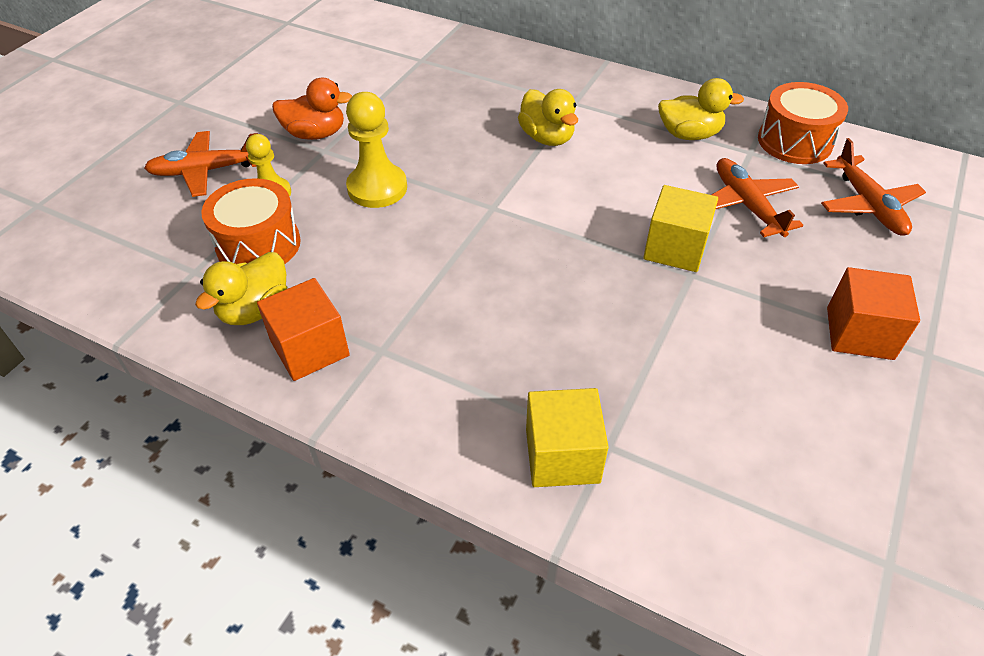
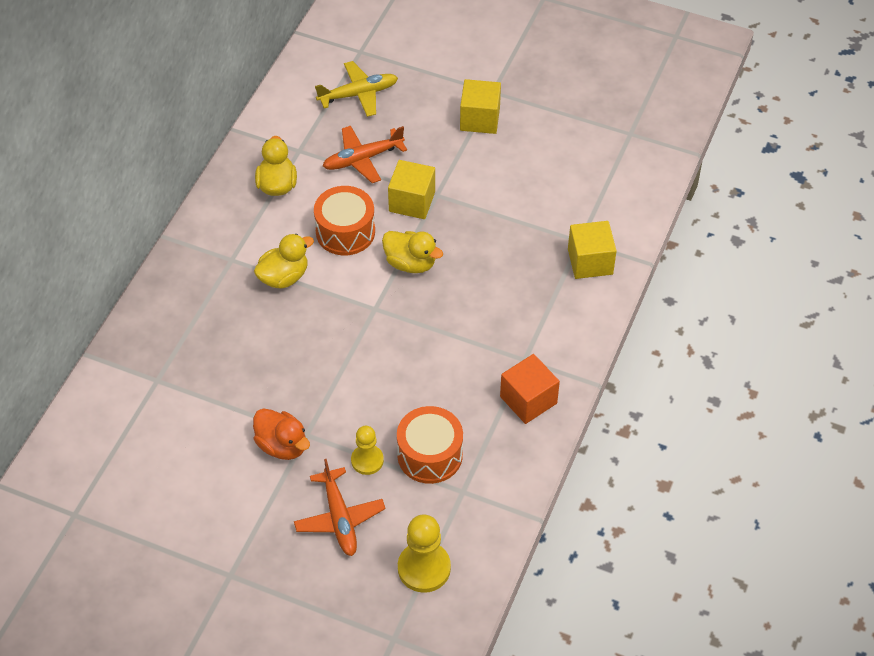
camera: 95 degrees left, 5 degrees up
yellow duck [195,252,287,325] -> yellow duck moved to [382,231,443,273]
orange duck [272,77,352,140] -> orange duck turned 135 degrees clockwise [253,408,310,460]
yellow pawn [346,92,407,208] -> yellow pawn moved to [398,514,451,593]
orange drum [758,82,848,164] -> orange drum moved to [314,186,375,256]
orange plane [821,138,926,236] -> yellow plane [315,61,398,117]
orange cube [827,267,920,360] -> yellow cube [460,79,501,134]

